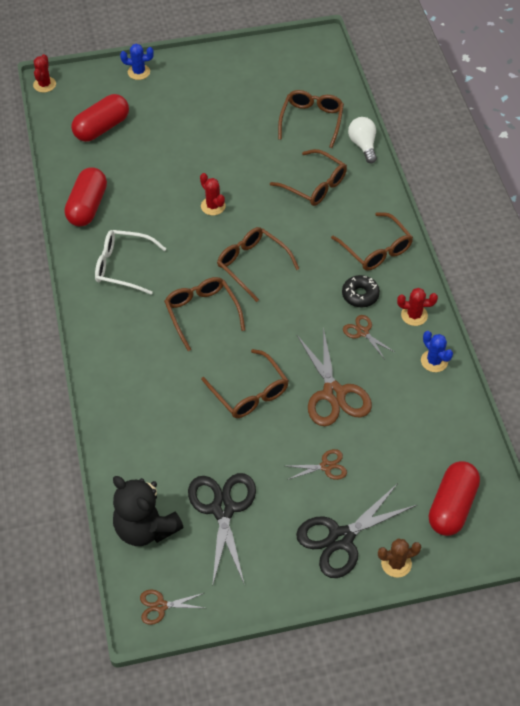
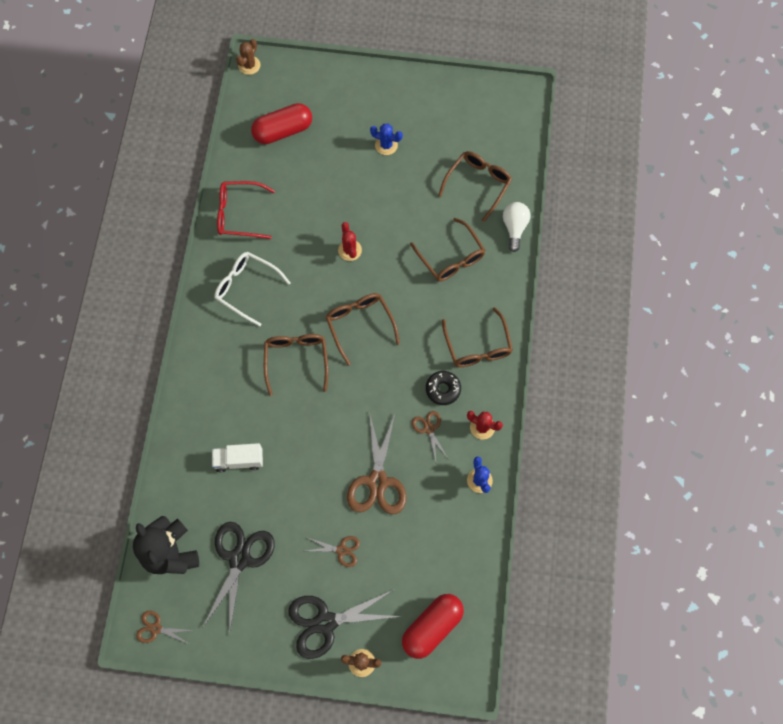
camera: 20 degrees right, 15 degrees up
red cactus [33,54,56,93] -> brown cactus [236,39,261,75]
red capsule [64,167,107,226] -> red glasses [217,181,275,239]
blue cactus [120,44,154,80] -> blue cactus moved to [370,124,403,155]
brown glasses [201,349,289,418] -> none
none -> white truck [212,443,263,472]

